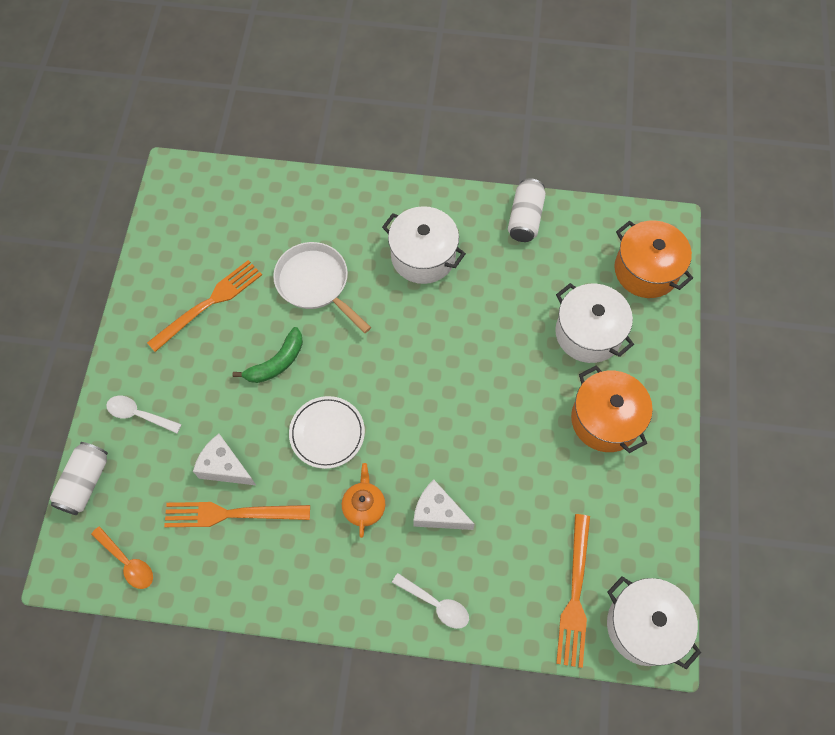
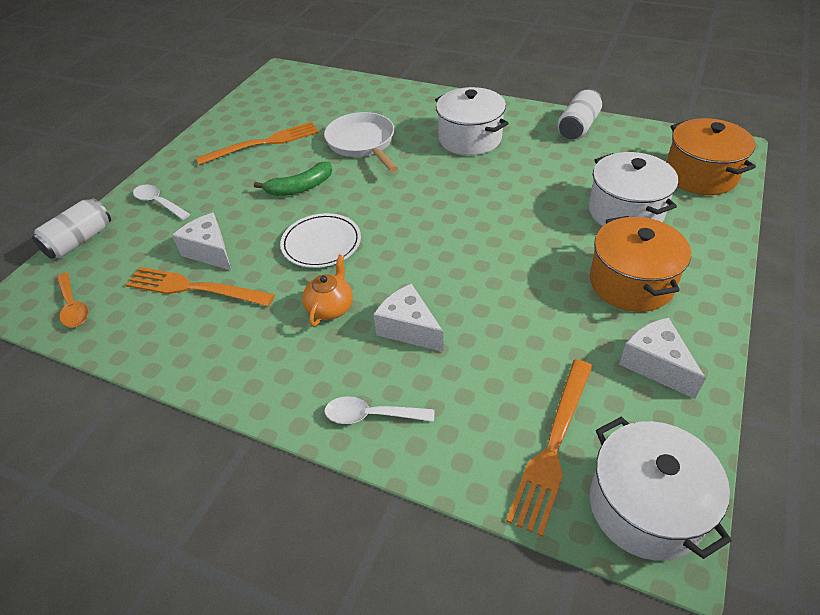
camera: 20 degrees right, 20 degrees down
white spoon [392,573,469,629] -> white spoon turned 135 degrees clockwise [324,396,434,424]
none -> white cheese [619,317,706,399]

